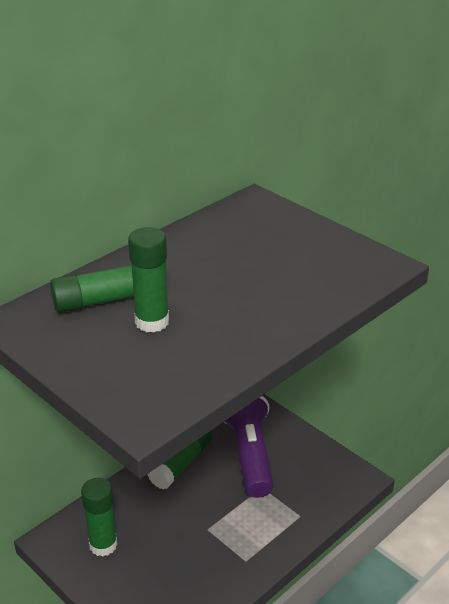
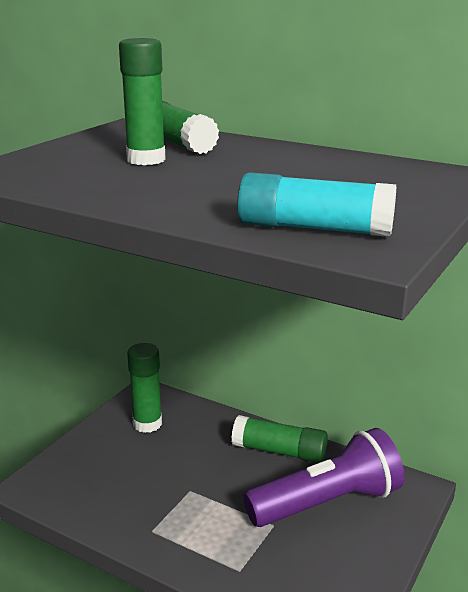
camera: 75 degrees right, 10 degrees down
none -> turquoise glue stick [237,172,397,237]

